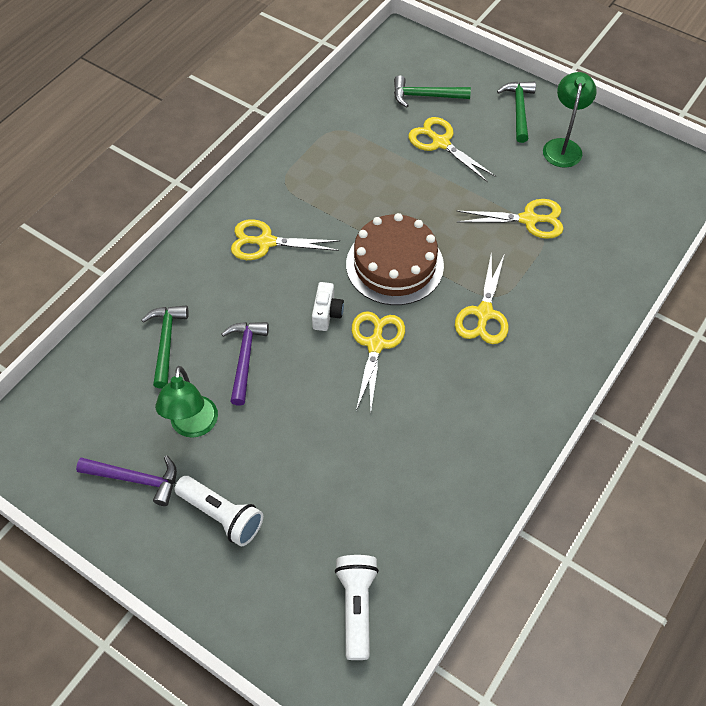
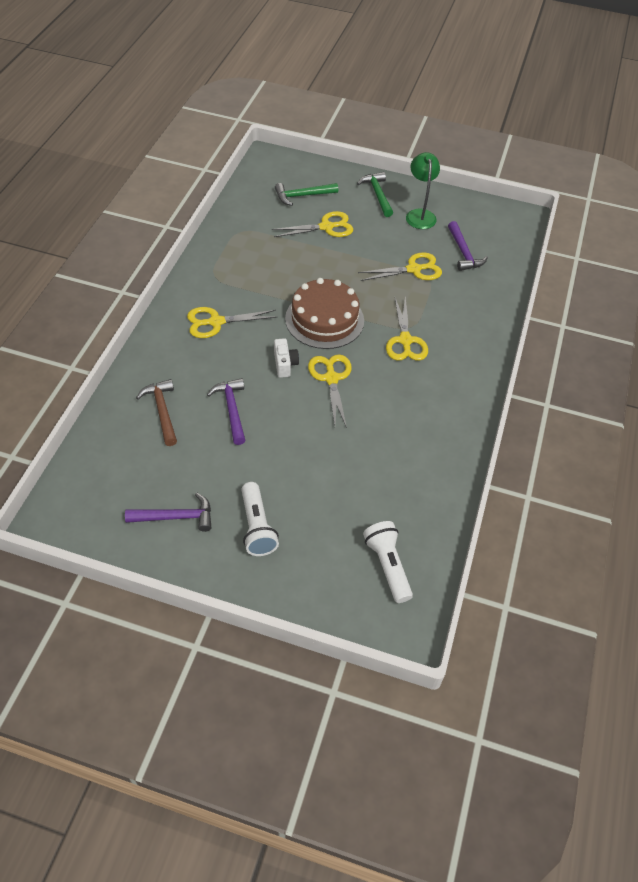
camera: 20 degrees left, 5 degrees down
green hammer [142,305,189,388] -> brown hammer [136,379,177,446]
green lamp [155,366,218,438] -> none
white flashlight [174,476,263,547] -> white flashlight turned 60 degrees clockwise [241,482,279,556]
yellow scissors [409,117,496,182] -> yellow scissors turned 135 degrees clockwise [272,211,353,237]
none -> purple hammer [448,221,488,271]

